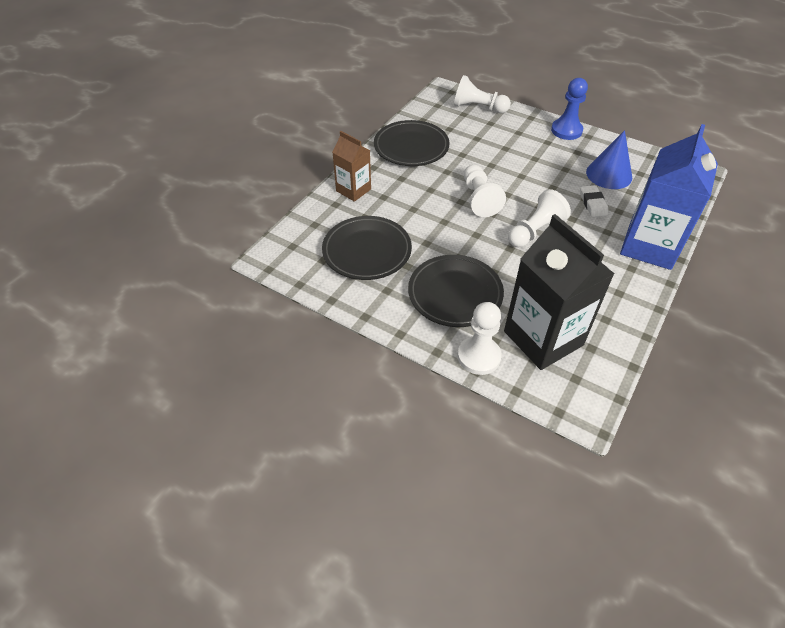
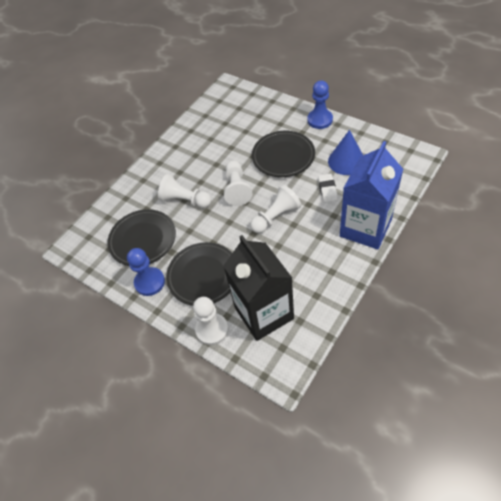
camera: 10 degrees right, 5 degrees up
brown carton [332,131,371,202] -> none
black plate [374,120,449,166] -> black plate moved to [252,131,315,177]
white pawn [454,75,511,113] -> white pawn moved to [158,174,211,208]
none -> blue pawn [127,248,165,296]

